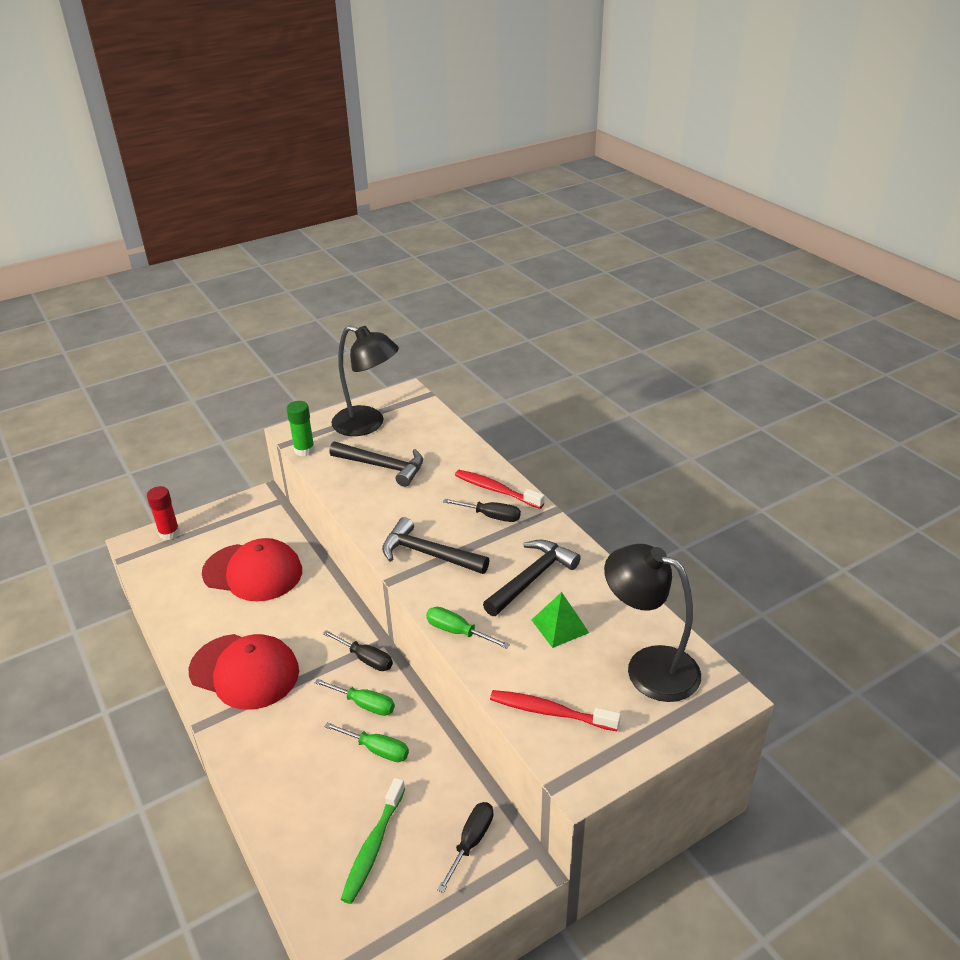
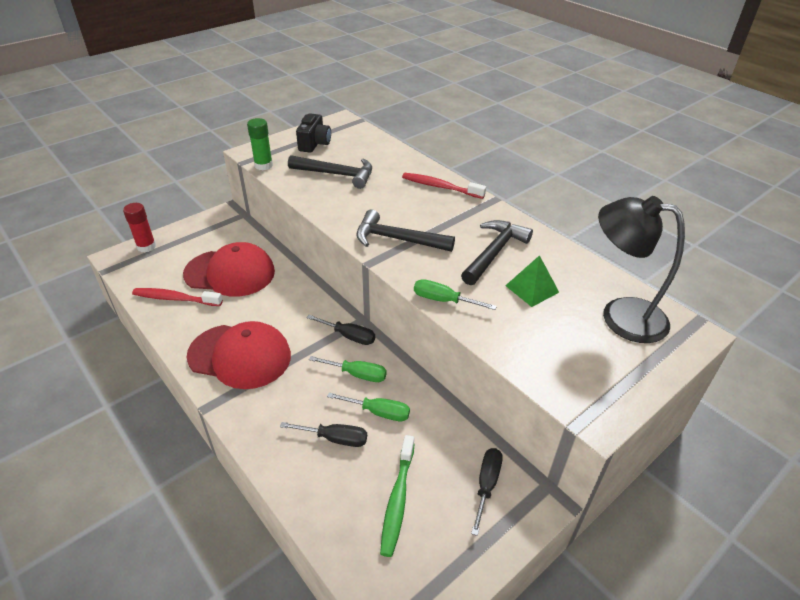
camera: 10 degrees left, 5 degrees up
black lamp [331,325,399,436] -> black camera [296,113,331,153]
black screwdriver [443,499,521,522] -> black screwdriver moved to [280,422,367,447]
red toothbrush [490,690,621,731] -> red toothbrush moved to [132,288,223,306]

